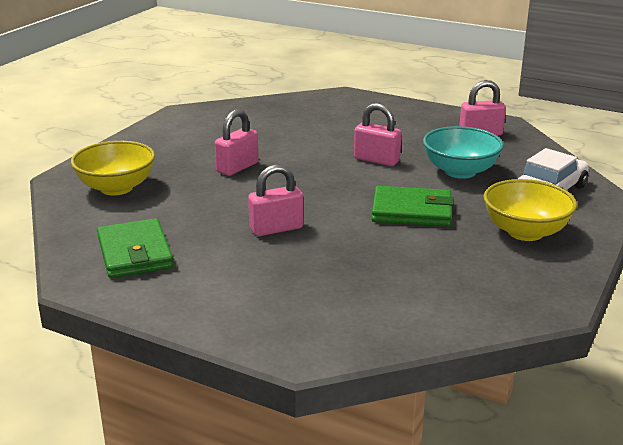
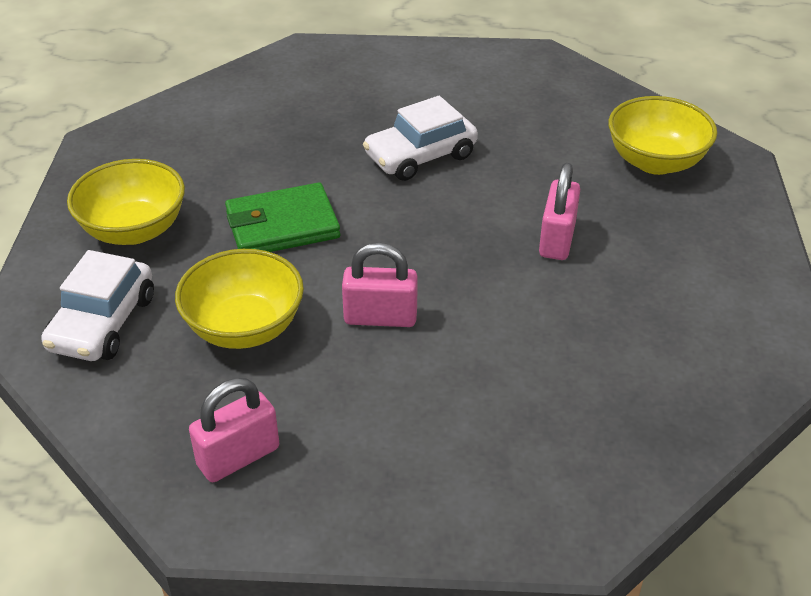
camera: 155 degrees right, 15 degrees up
green wallet [97,218,174,278] -> none
pink padlock [248,164,303,236] -> white car [363,96,478,181]
turquoise bowl [423,126,504,179] -> yellow bowl [175,249,304,349]

